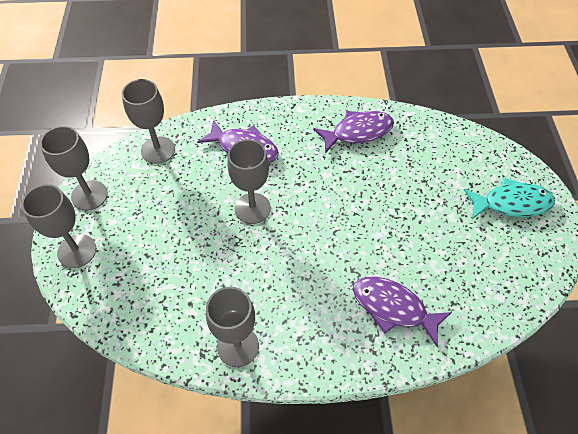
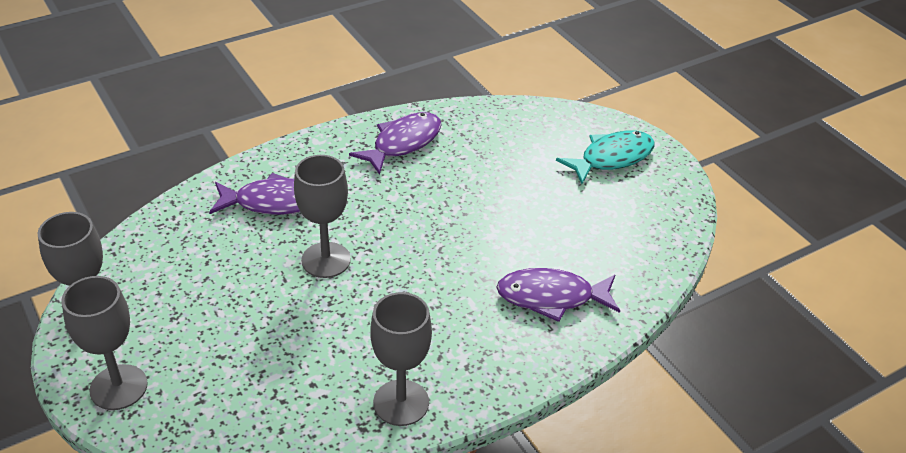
camera: 30 degrees left, 15 degrees down
grey goblet [122,79,175,164] -> none

